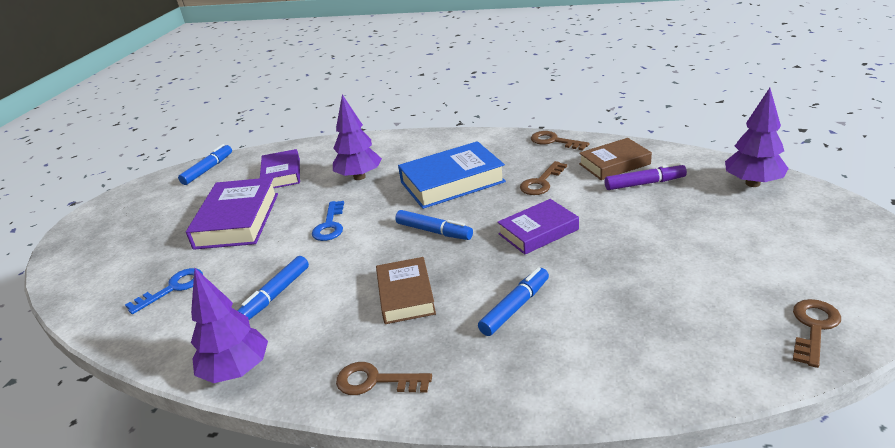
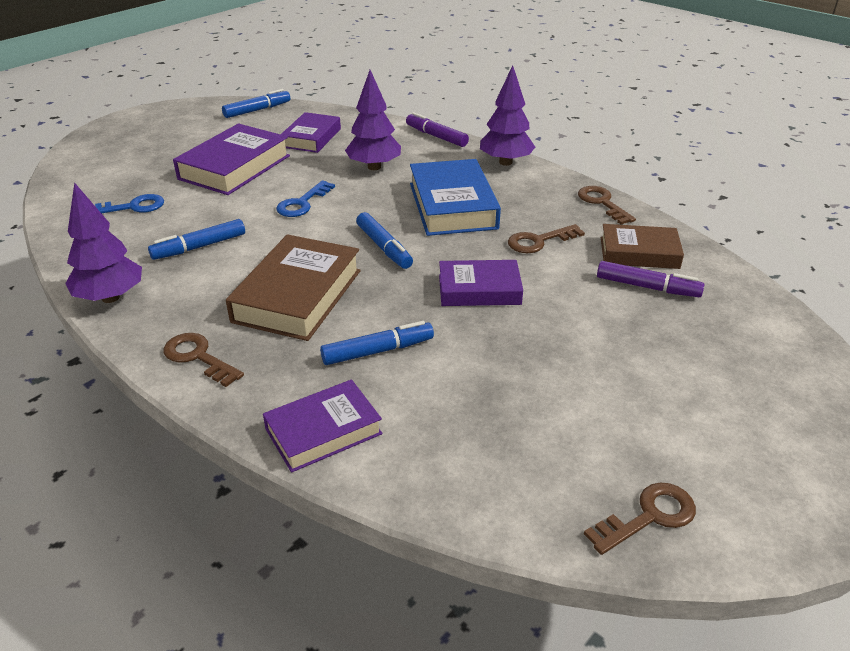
camera: 25 degrees right, 5 degrees up
brown book [376,257,436,324] -> brown book [226,234,361,341], size x1.55
blue book [398,141,506,209] -> blue book turned 75 degrees clockwise [410,159,501,236]
purple tree [725,88,789,187] -> purple tree moved to [480,65,535,166]
none -> purple book [263,379,383,473]
none -> purple marker [406,112,469,147]

